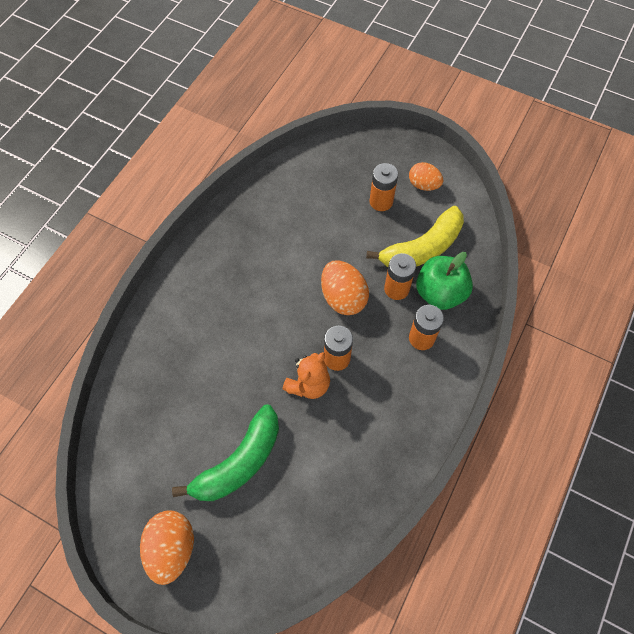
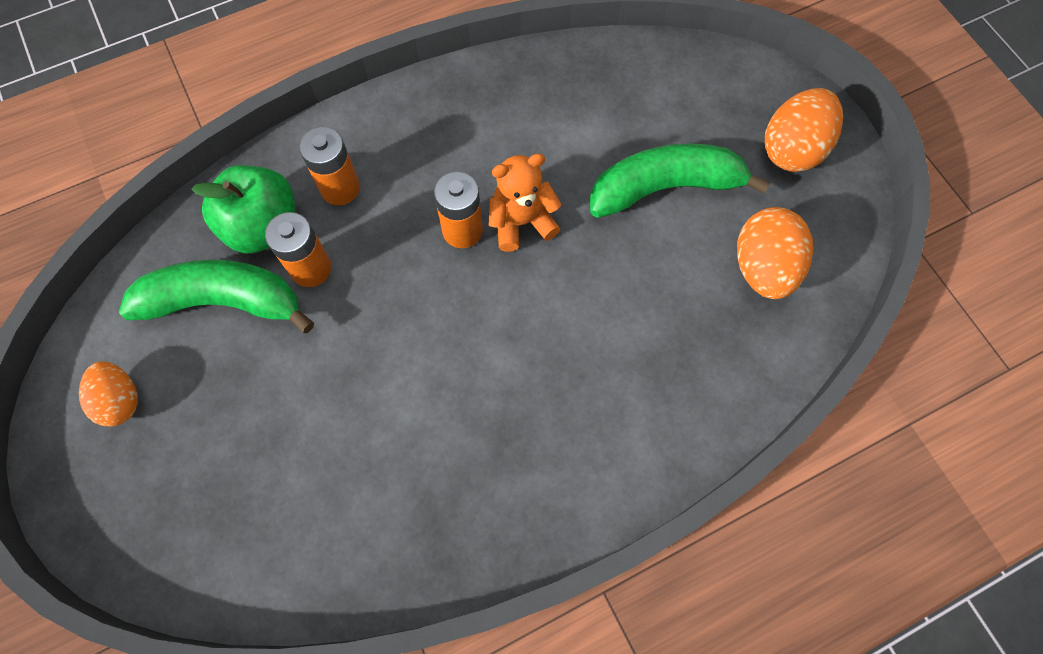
camera: 145 degrees left, 5 degrees up
orange egg [321,260,369,315] -> orange egg moved to [737,207,813,299]
yellow banana [366,206,464,267] -> green banana [119,260,314,333]
orange battery [370,163,398,211] -> none

